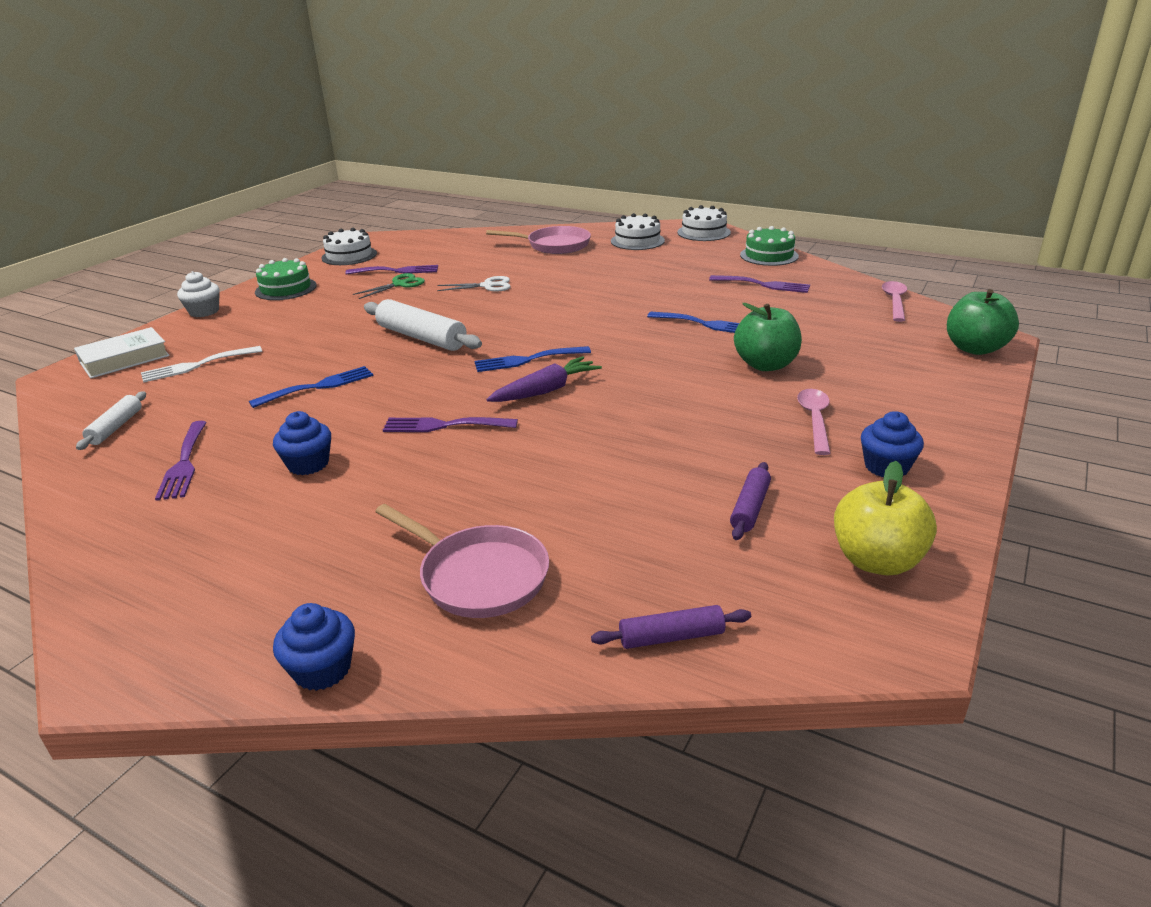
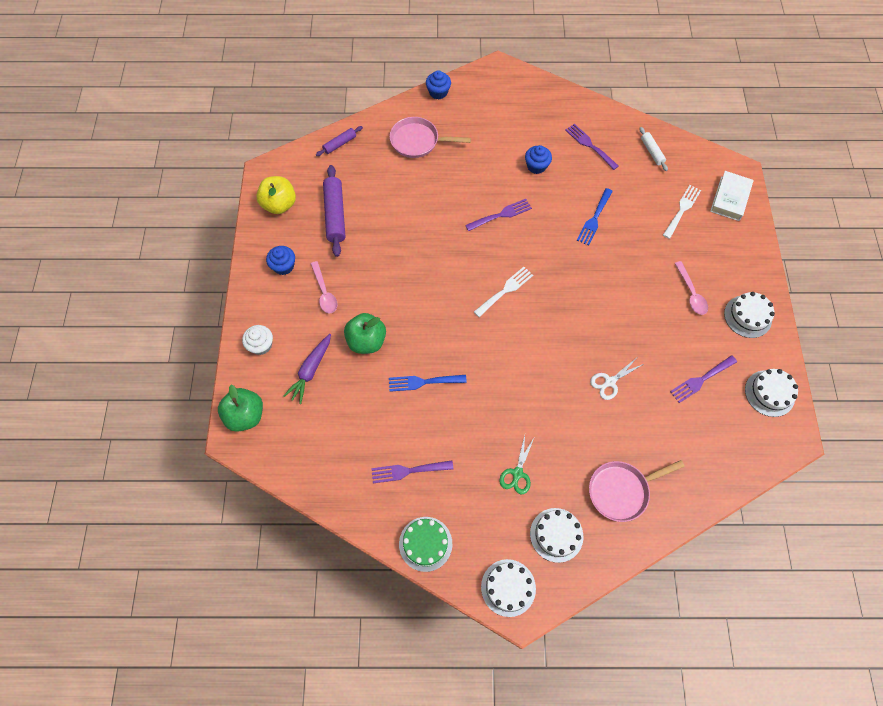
camera: 150 degrees right, 35 degrees up
white cupcake [177,271,220,317] -> white cupcake moved to [242,325,273,355]
green cake [255,258,316,300] -> white cake [724,292,775,338]
green scissors [353,273,425,299] -> green scissors moved to [499,436,534,494]
white rolling pin [364,299,482,351] -> none
blue fork [474,346,591,372] -> white fork [474,267,533,317]
purple carrot [486,356,602,402] -> purple carrot moved to [283,334,331,404]
purple rolling pin [730,462,771,540] -> purple rolling pin [323,165,345,257], size x1.80
pink spoon [882,281,907,322] -> pink spoon moved to [675,261,708,315]

